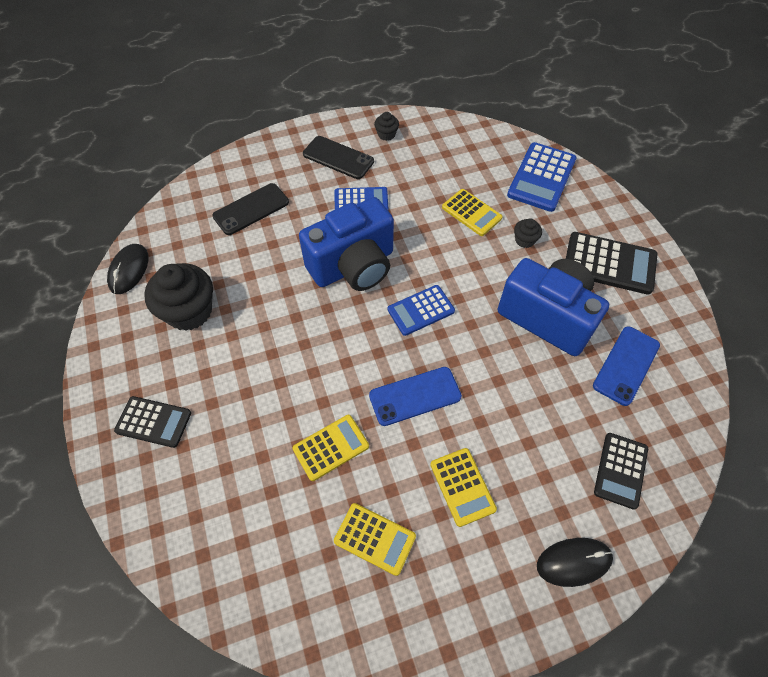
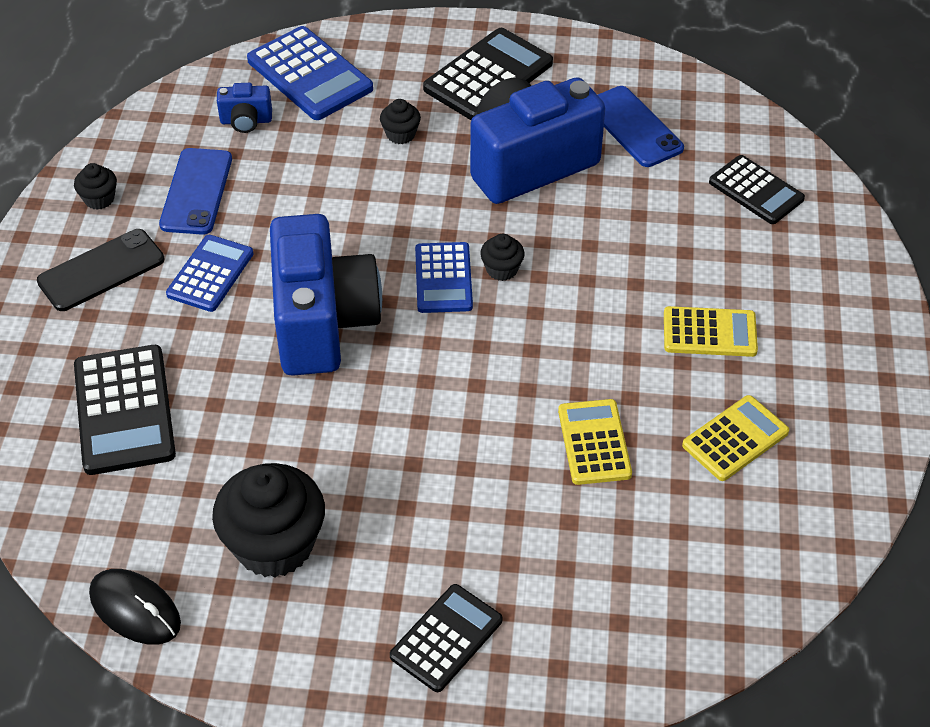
camera: 65 degrees left, 10 degrees down
black phone [212,183,289,235] -> black calculator [74,345,176,475]
blue phone [369,367,462,426] -> blue phone moved to [159,148,232,235]
yellow calculator [442,189,503,236] -> none
black mouse [537,538,613,587] -> none
none -> blue camera [217,83,272,133]
none -> black cupcake [480,234,524,281]

